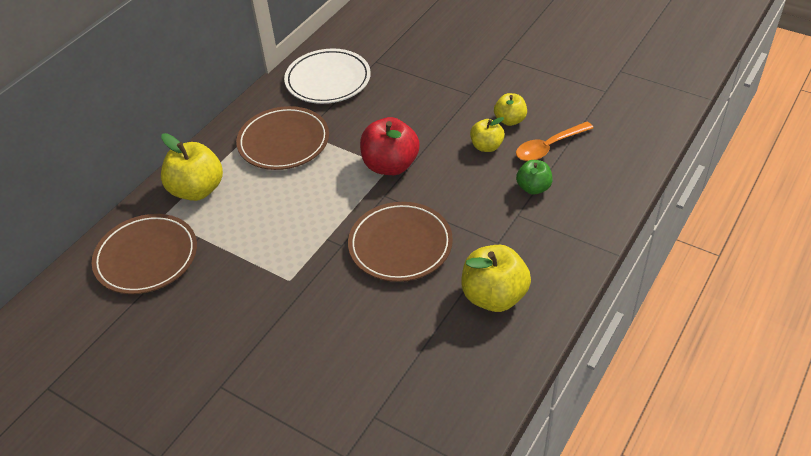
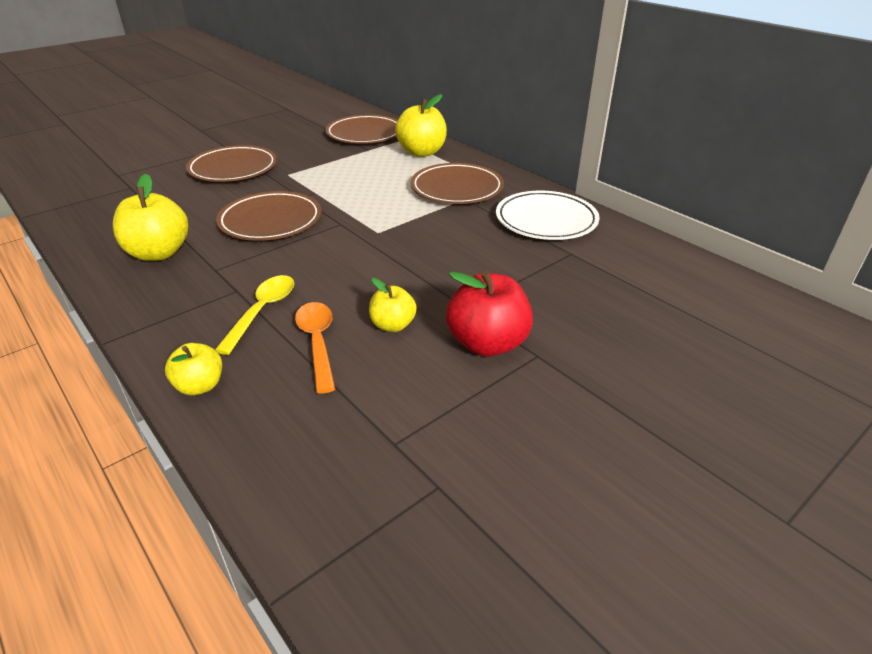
camera: 105 degrees right, 10 degrees down
red apple [360,117,420,175] -> red apple moved to [446,271,533,357]
yellow apple [470,117,505,152] -> yellow apple moved to [165,343,222,395]
green apple [516,160,553,195] -> yellow spoon [215,275,295,355]
none -> brown plate [186,145,277,182]

